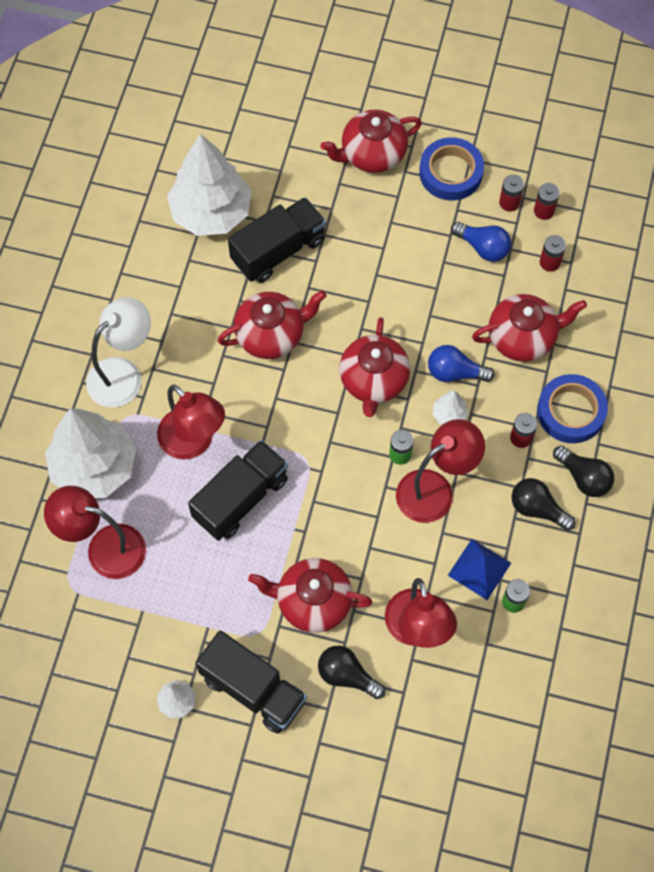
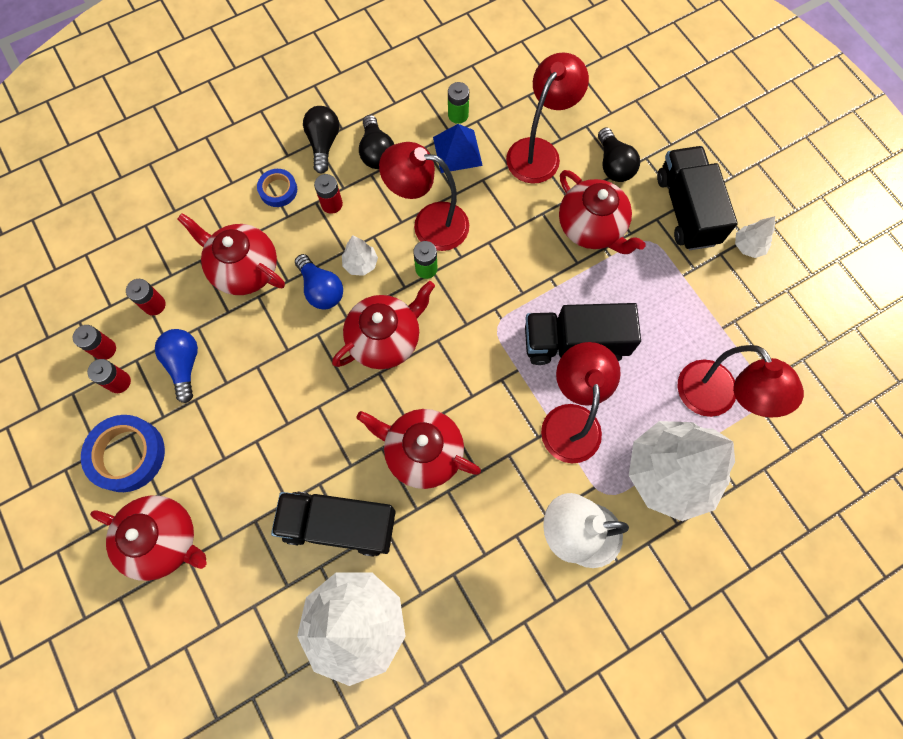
camera: 135 degrees left, 5 degrees up
blue tape [537,374,608,443] -> blue tape [257,169,297,207], size x0.58

